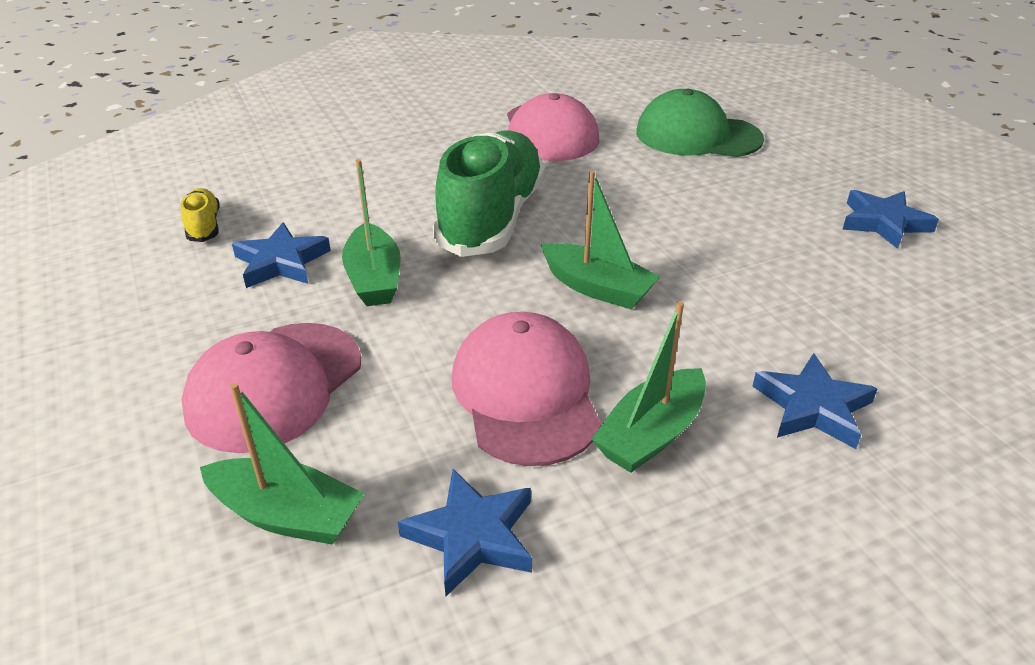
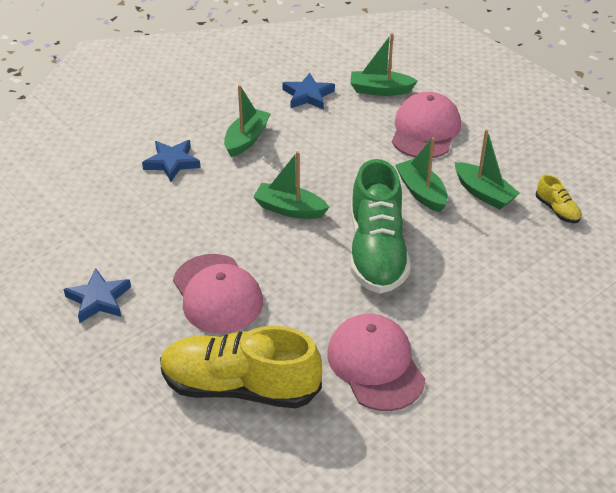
camera: 165 degrees right, 5 degrees up
blue star [232,223,331,288] -> green boat [455,129,520,209]
pink cap [452,312,601,466] -> pink cap moved to [173,254,263,334]
green cap [636,89,764,157] -> yellow shoe [160,326,322,408]

